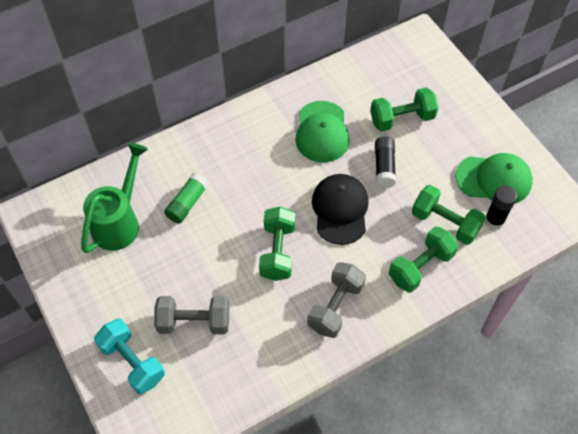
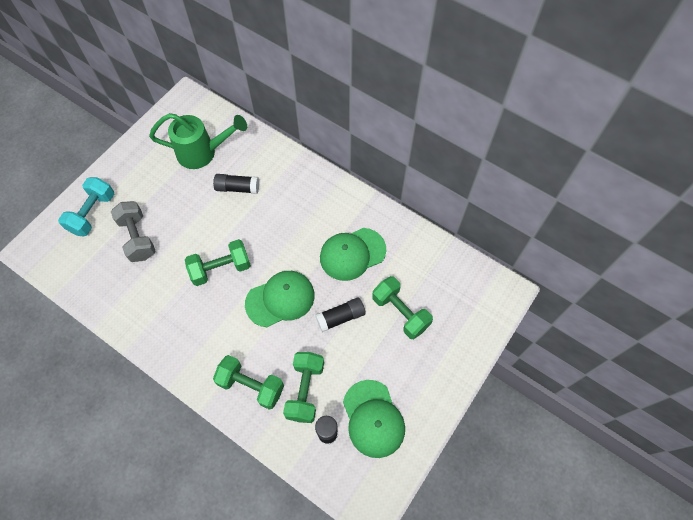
camera: 65 degrees right, 5 degrees up
green glue stick [164,173,209,224] -> black glue stick [213,174,259,194]
grey dumbbell [307,262,366,338] -> none
black cap [312,174,369,245] -> green cap [245,271,315,327]

